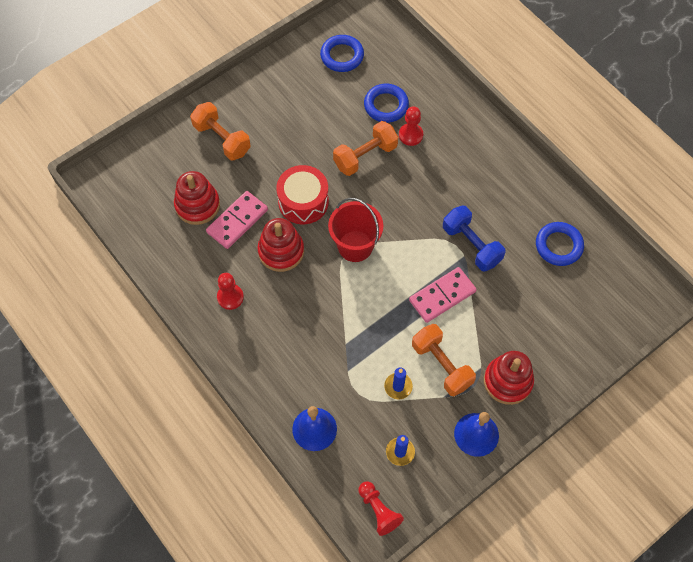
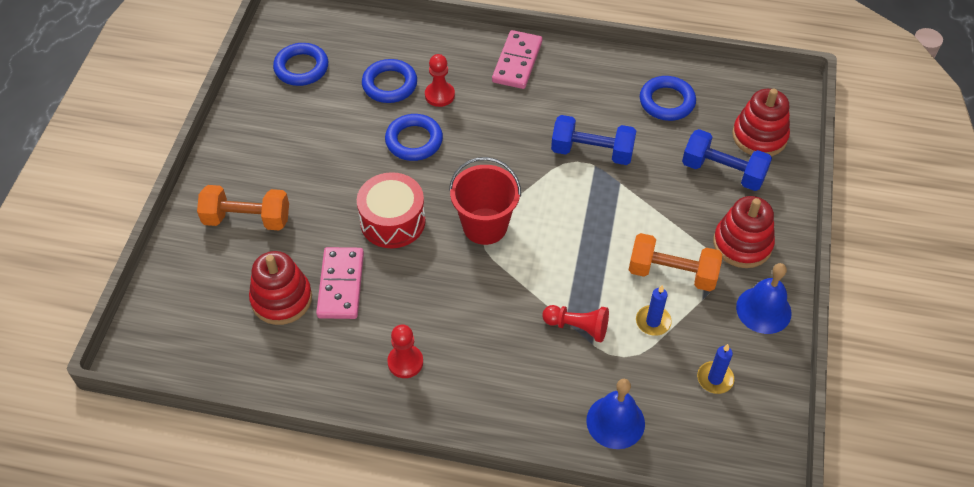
camera: 40 degrees left, 10 degrees down
red stacking toy [257,218,304,272] -> red stacking toy moved to [732,88,790,156]
orange dumbbell [333,121,398,176] -> blue ring [385,114,443,161]
red pawn [358,481,404,536] -> red pawn moved to [542,305,609,343]
pink domino [409,267,477,323] -> pink domino moved to [492,30,542,89]
none -> blue dumbbell [682,129,772,191]

